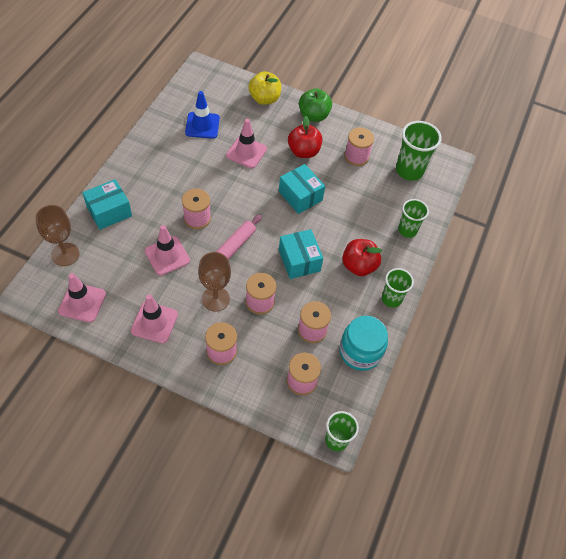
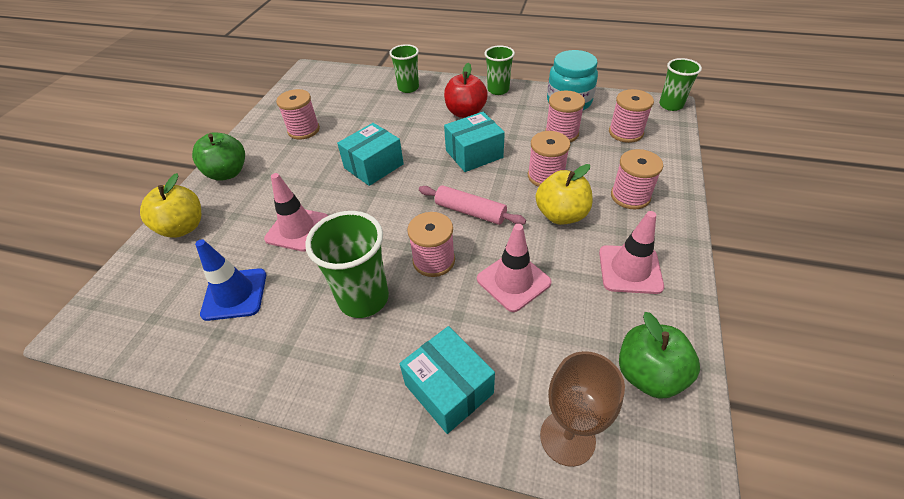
camera: 90 degrees left, 10 degrees down
pink traffic cone [58,273,106,323] -> green apple [619,312,700,399]
brown goblet [198,252,231,312] -> yellow apple [536,164,593,225]
red apple [288,116,322,158] -> none
green cup [396,121,442,181] -> green cup moved to [305,211,389,318]

